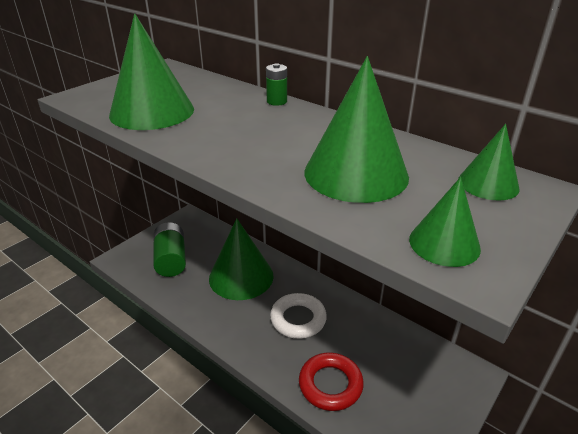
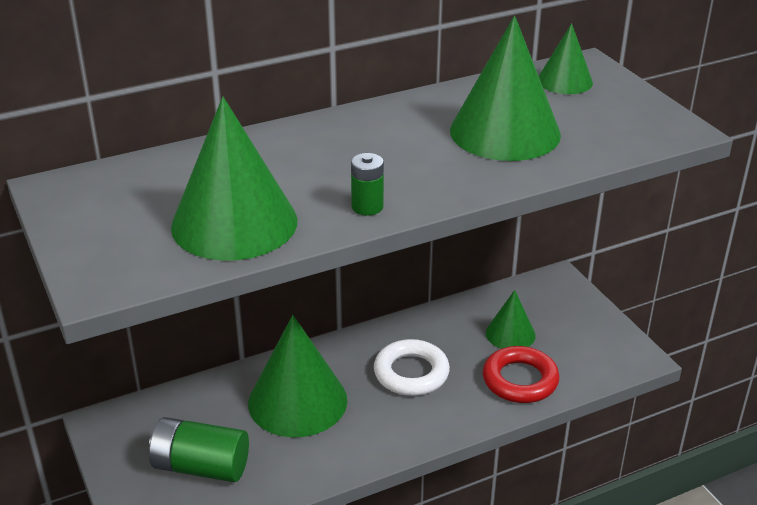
camera: 65 degrees left, 0 degrees up
green battery [266,63,287,106] -> green battery moved to [351,153,384,215]
green cone [409,177,481,267] -> green cone moved to [486,290,536,349]

